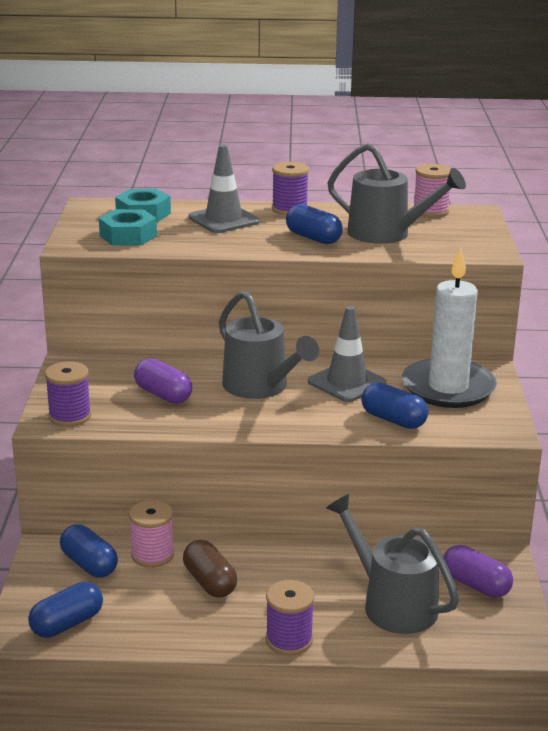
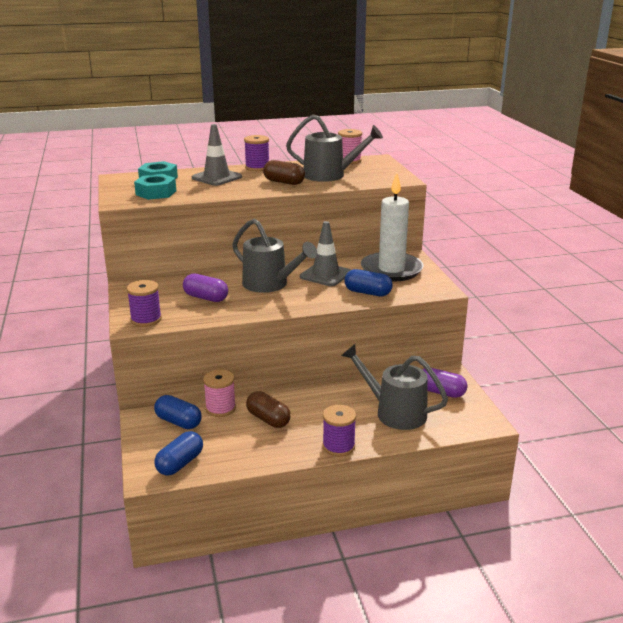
camera: 15 degrees left, 0 degrees up
blue capsule [286,204,343,244] -> brown capsule [263,160,305,185]

